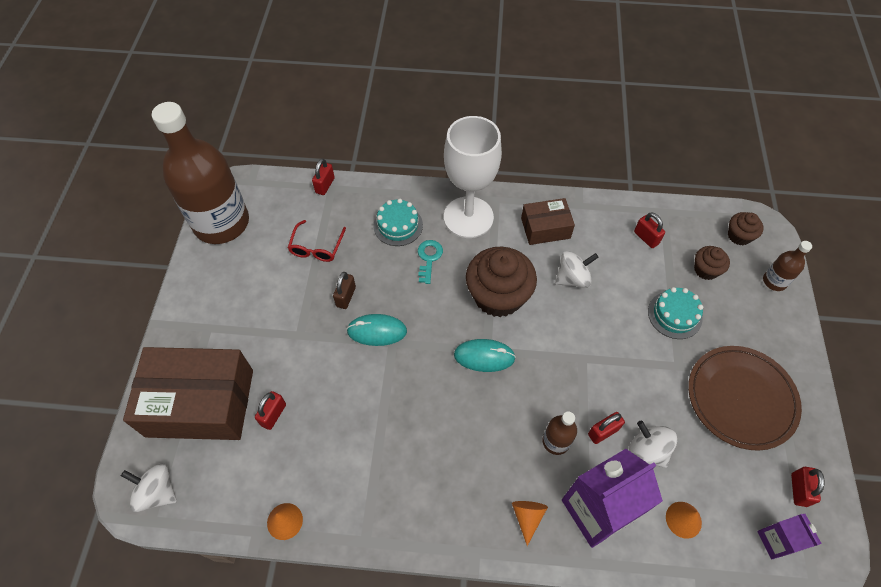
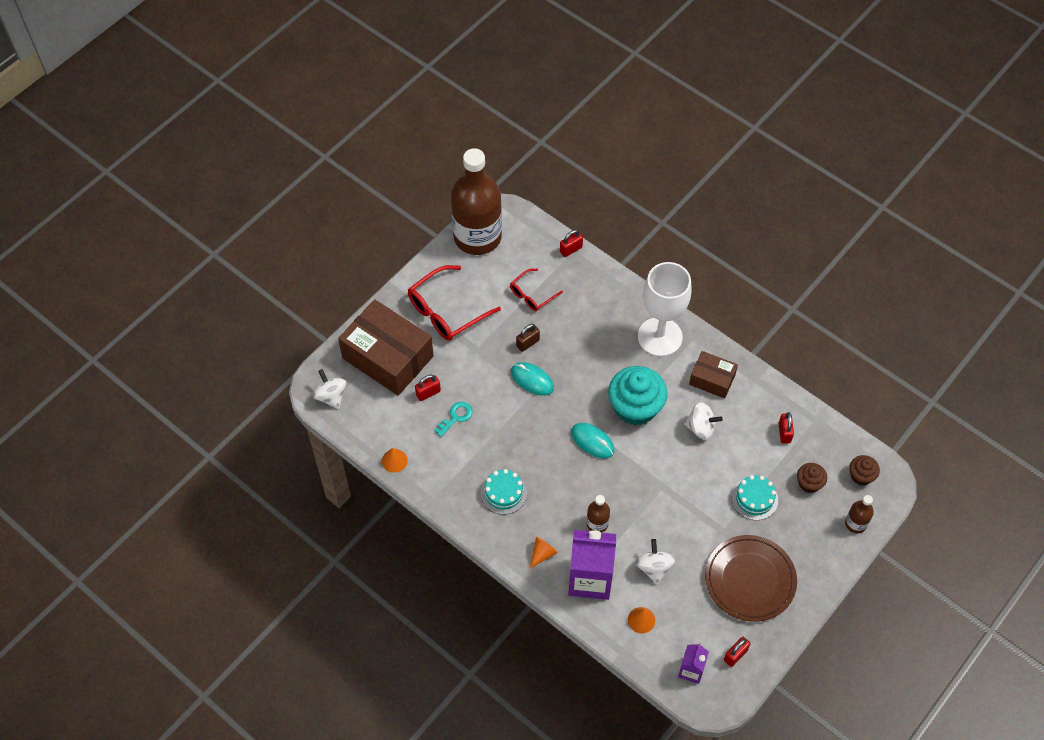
camera: 35 degrees right, 0 degrees up
turquoise cake [373,199,423,246] -> turquoise cake moved to [481,469,527,515]
turquoise key [418,240,443,284] -> turquoise key moved to [434,402,473,437]
brown cupcake [466,247,537,317] -> turquoise cupcake [608,366,667,426]
red padlock [588,412,625,444] -> none
none -> red glasses [408,265,501,341]

